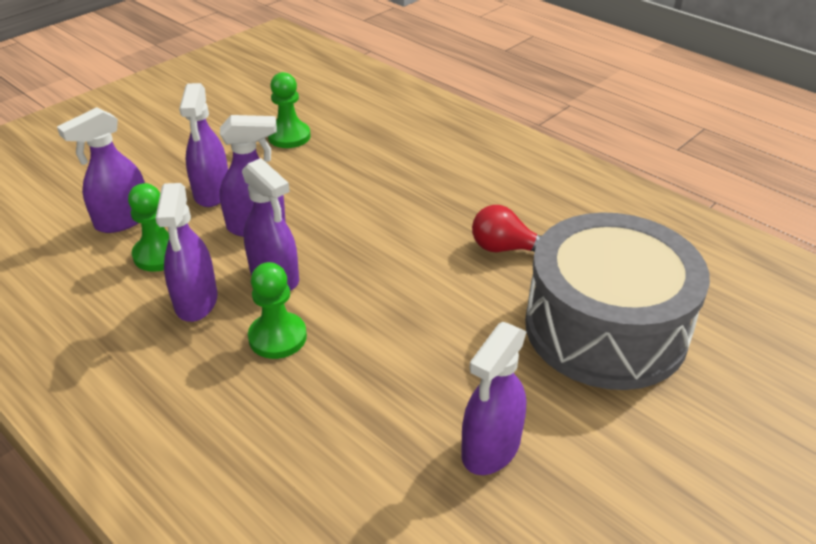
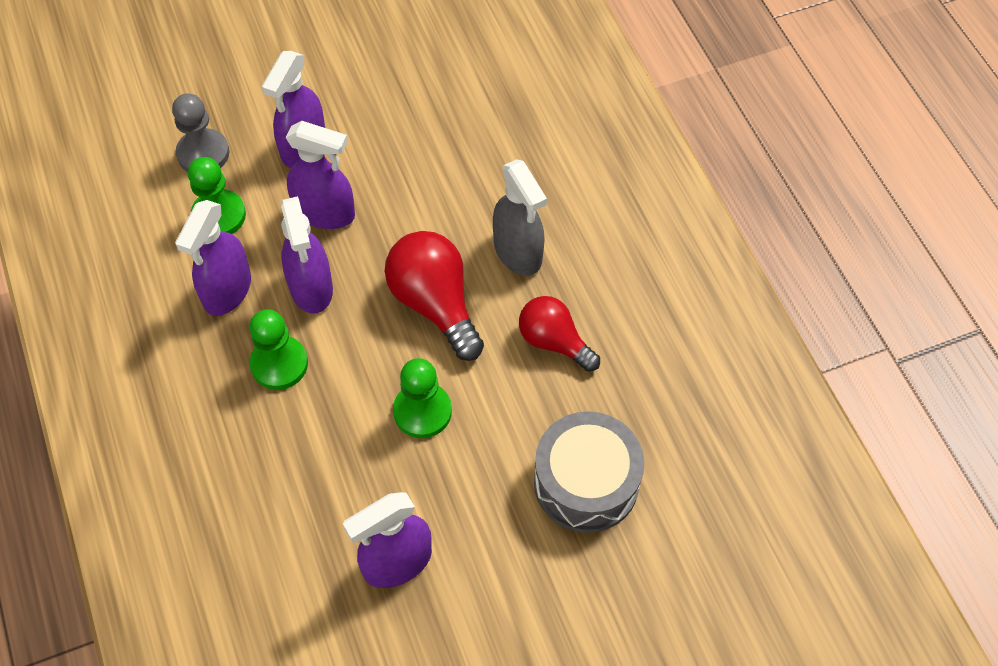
camera: 25 degrees right, 20 degrees up
purple spray bottle [57,107,145,233] -> grey pawn [172,93,229,172]
green pawn [268,72,311,148] -> green pawn moved to [393,358,452,438]
grey drum [525,212,710,390] -> grey drum [534,411,644,533], size x0.62
none -> red light bulb [385,231,484,361]
none -> grey spray bottle [493,159,547,276]

